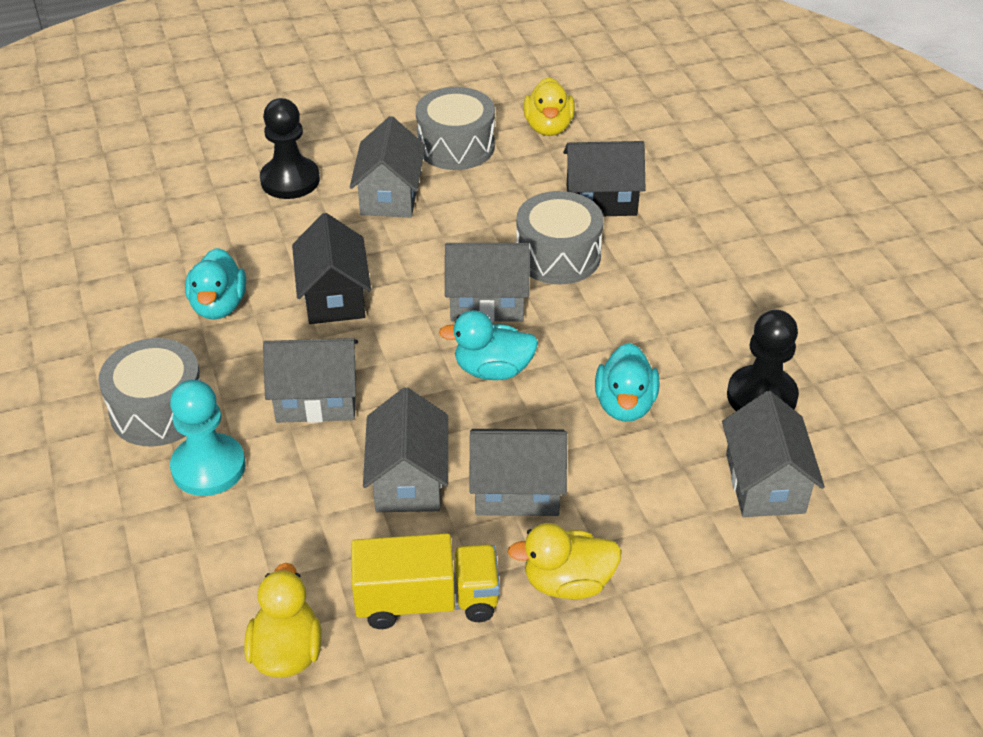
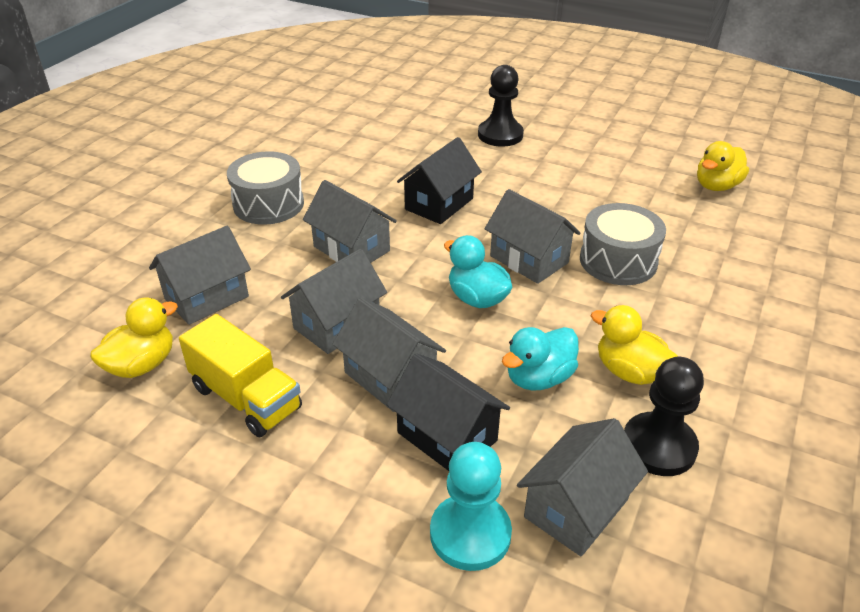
camera: 45 degrees right, 5 degrees down
turquoise pawn [170,380,246,496] -> turquoise pawn moved to [430,442,512,571]
turquoise duck [185,248,246,319] -> none
grey house [350,116,426,218] -> grey house moved to [149,226,251,325]
grey drum [416,87,495,170] -> none
yellow duck [508,523,622,599] -> yellow duck moved to [591,305,678,385]
black house [563,141,646,216] -> black house moved to [386,353,510,471]

